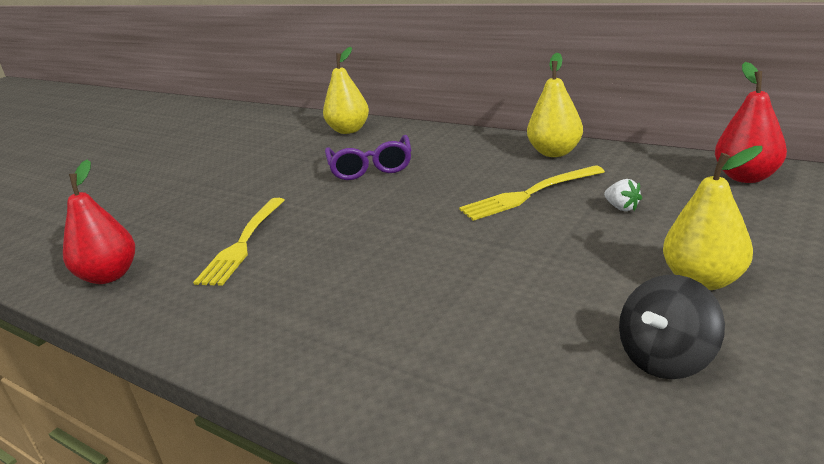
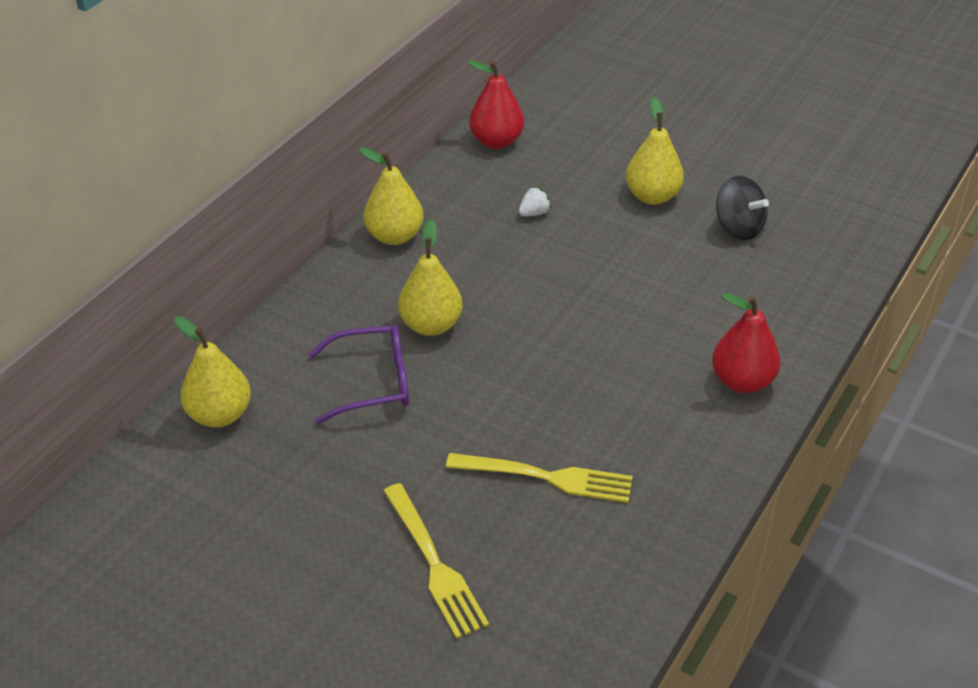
camera: 95 degrees left, 15 degrees up
red pear [63,160,135,284] -> red pear moved to [712,293,781,393]
yellow fork [459,165,605,221] -> yellow fork moved to [383,483,489,639]
none -> yellow pear [398,220,463,336]

